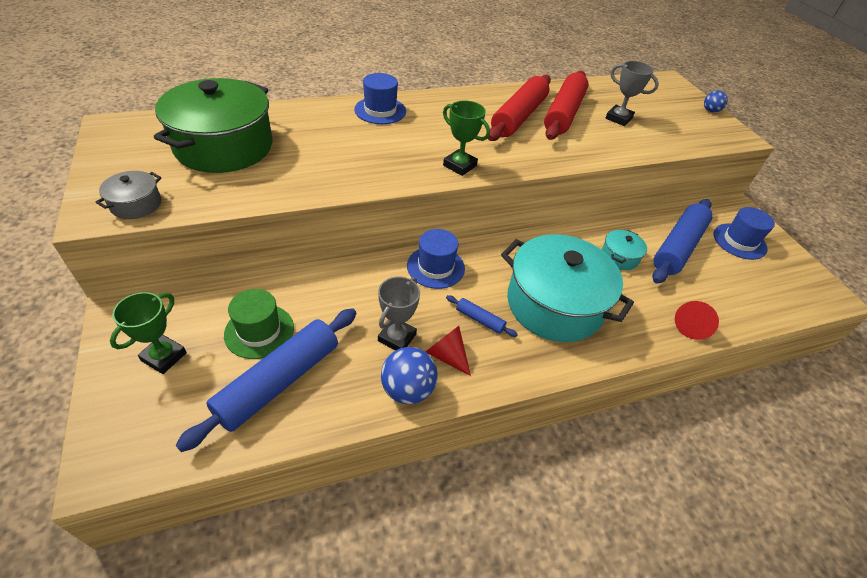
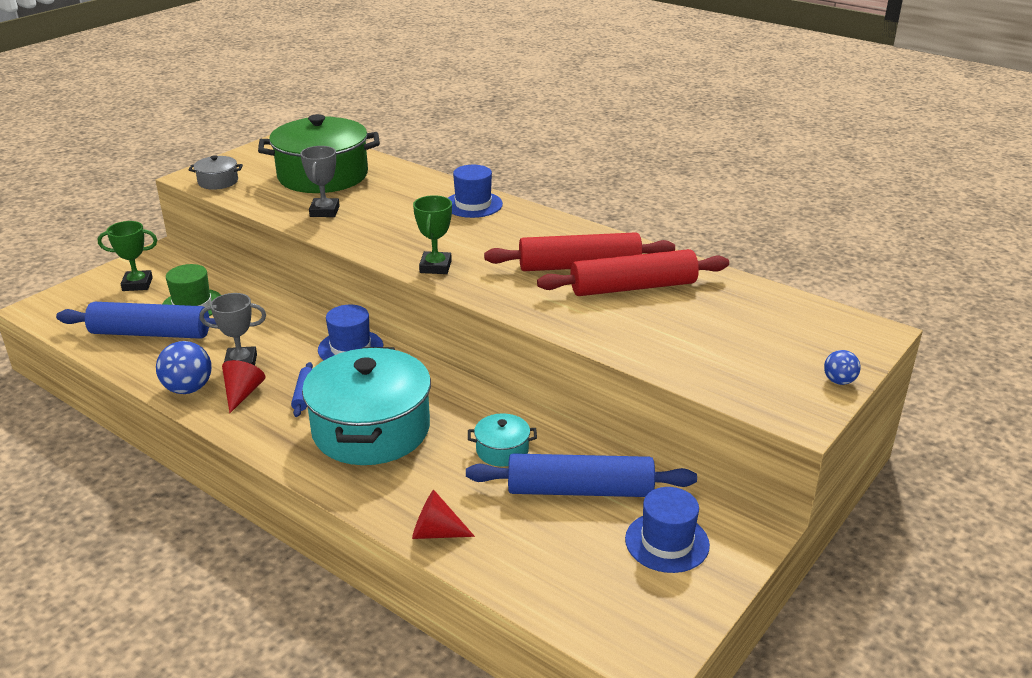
camera: 60 degrees right, 15 degrees down
grey trophy [605,61,659,126] -> grey trophy moved to [300,146,340,217]

